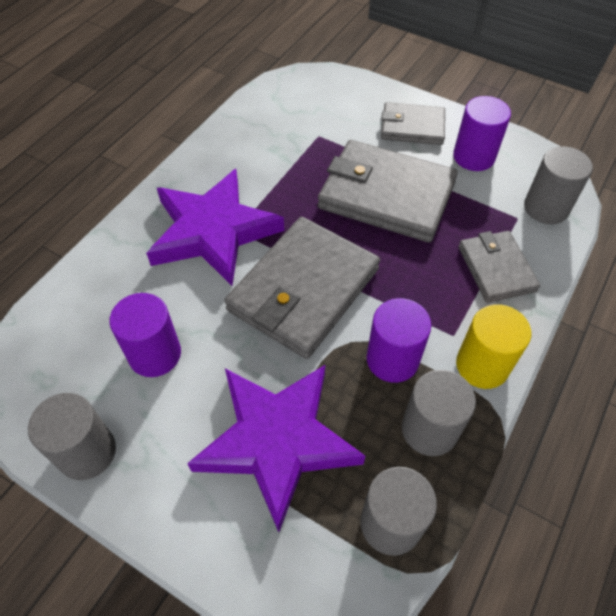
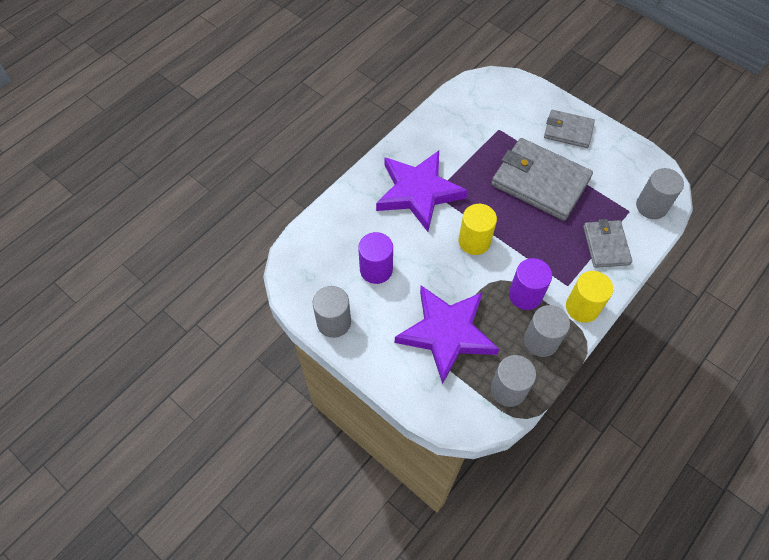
camera: 10 degrees right, 5 degrees up
grey wallet [224,217,380,359] -> yellow cylinder [458,204,497,255]
purple cylinder [453,96,511,171] -> none

